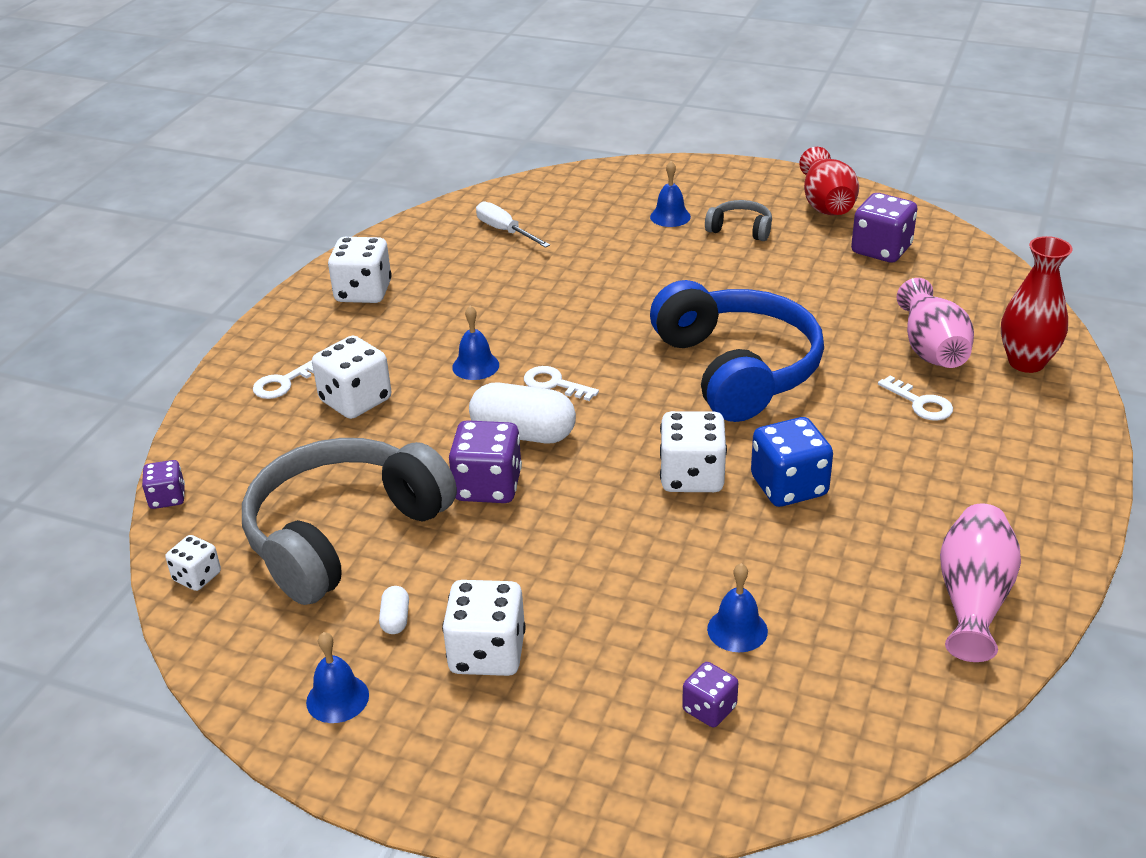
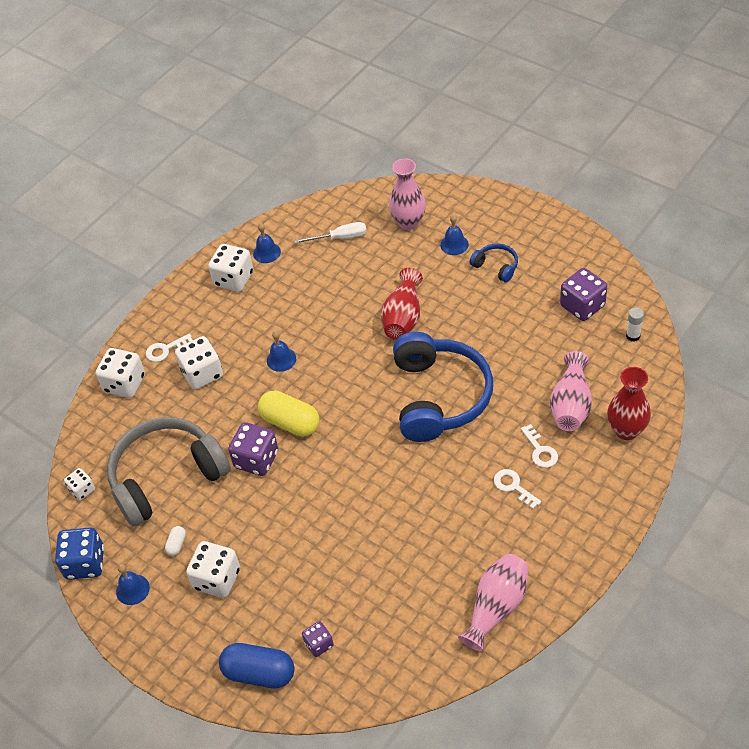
camera: 20 degrees right, 15 degrees up
purple dice [142,460,185,509] -> none
white capsule [469,383,576,443] -> yellow capsule [258,390,320,437]
white screwdriver [476,202,550,248] -> white screwdriver turned 105 degrees clockwise [295,222,367,244]
white key [524,366,599,401] -> white key moved to [494,469,541,509]
white dice [660,411,727,492] -> white dice moved to [96,348,145,398]
grey headphones [705,200,772,241] -> blue headphones [469,243,518,283]
blue bell [707,563,768,652] -> blue bell moved to [253,223,281,263]
blue dice [751,417,833,507] -> blue dice moved to [55,527,104,580]
red vase [799,147,859,215] -> red vase moved to [381,268,423,340]
none -> blue capsule [219,643,294,688]
none -> pink vase [389,158,426,230]
none -> white glue stick [626,307,644,342]

